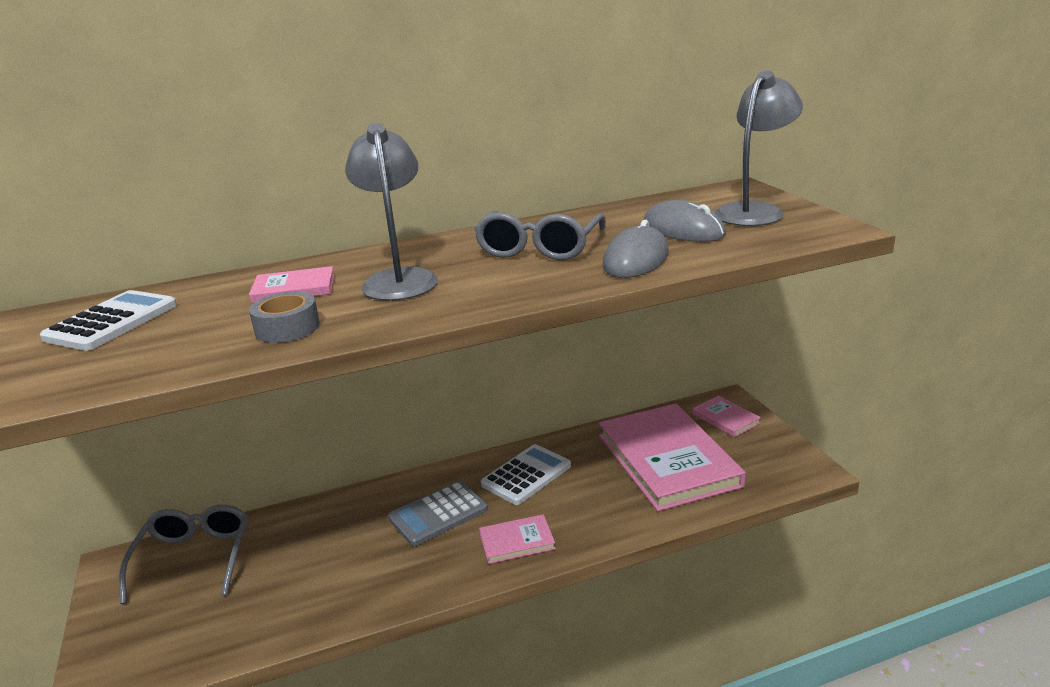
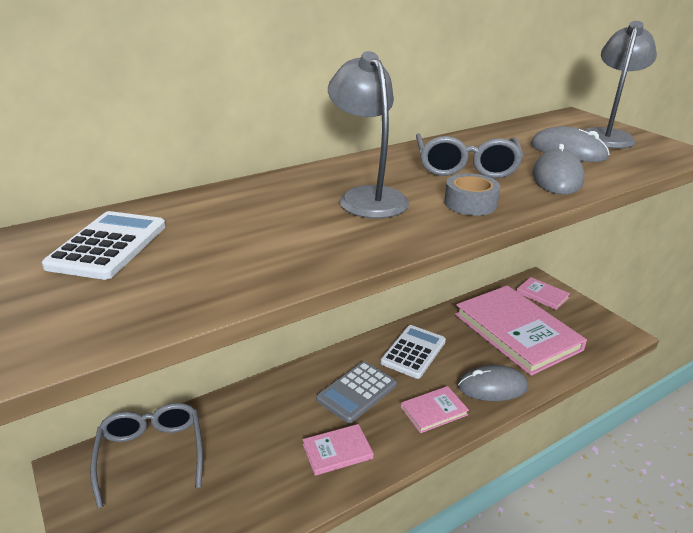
camera: 15 degrees left, 5 degrees up
pink book [249,266,335,303] -> pink book moved to [303,424,374,476]
grey tape [249,291,320,343] -> grey tape moved to [444,173,500,216]
none -> grey mouse [458,365,528,401]

